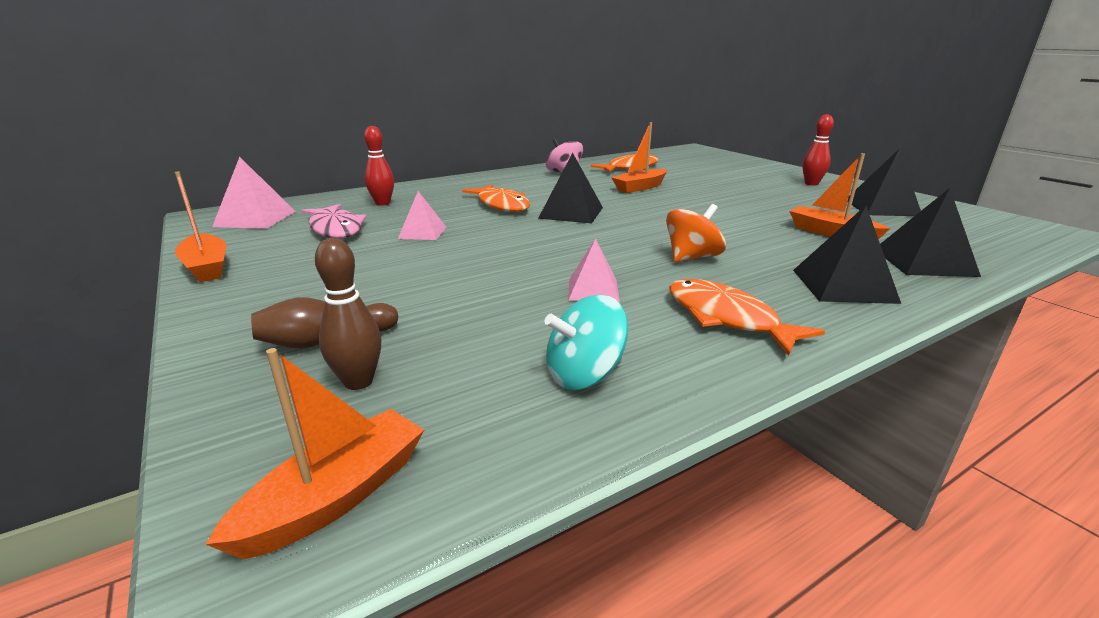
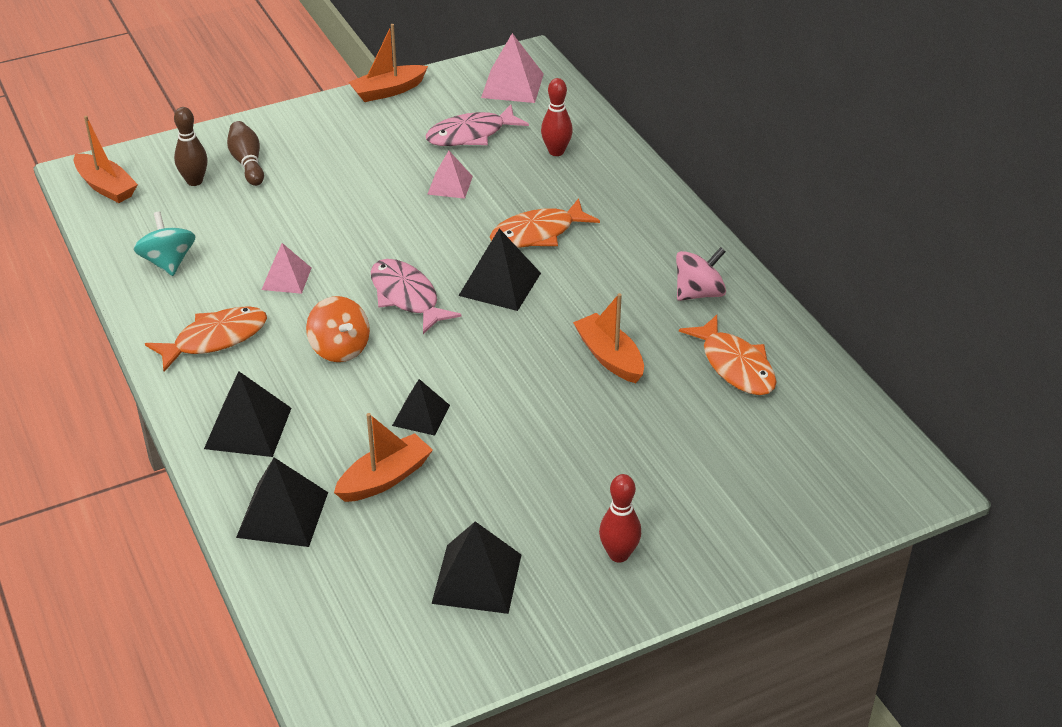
camera: 95 degrees right, 15 degrees up
none -> pink fish [370,259,462,334]
none -> black pyramid [392,379,450,436]

